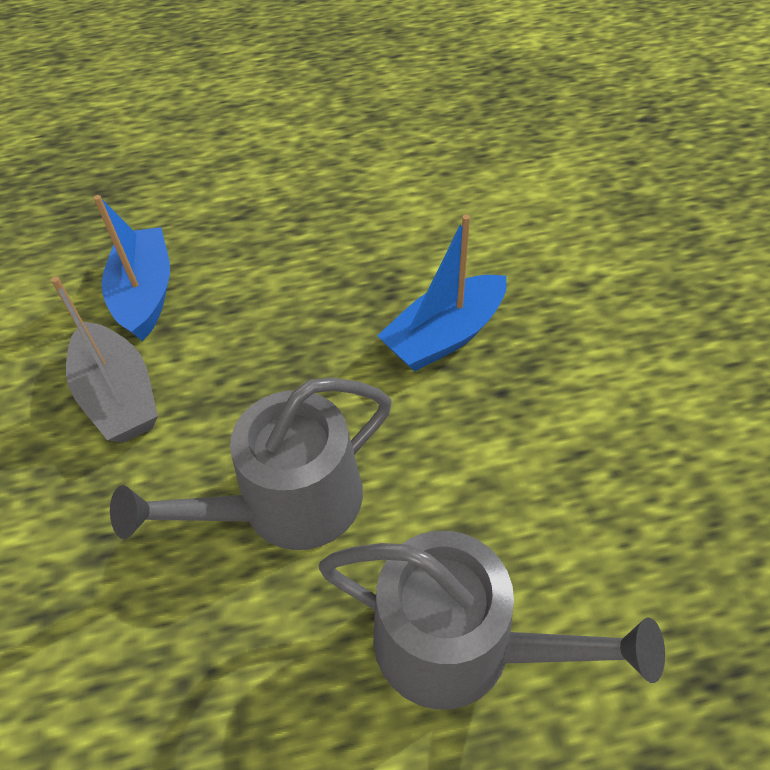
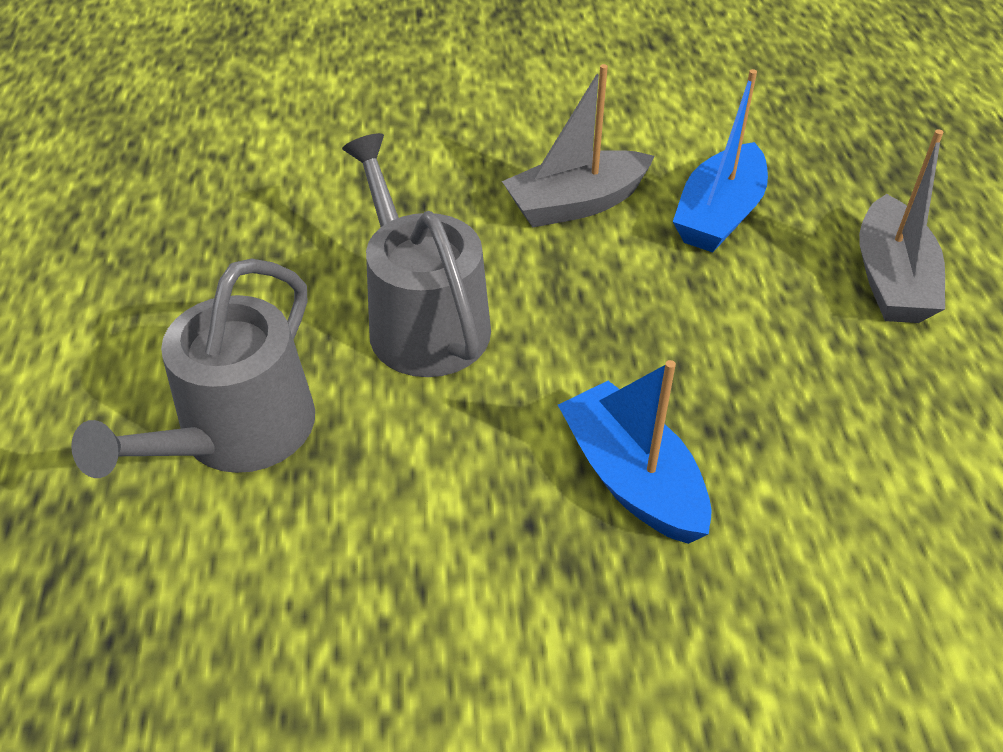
camera: 95 degrees right, 5 degrees down
blue boat [94,195,170,341] -> blue boat turned 120 degrees clockwise [673,69,768,253]
none -> grey boat [859,129,945,323]

